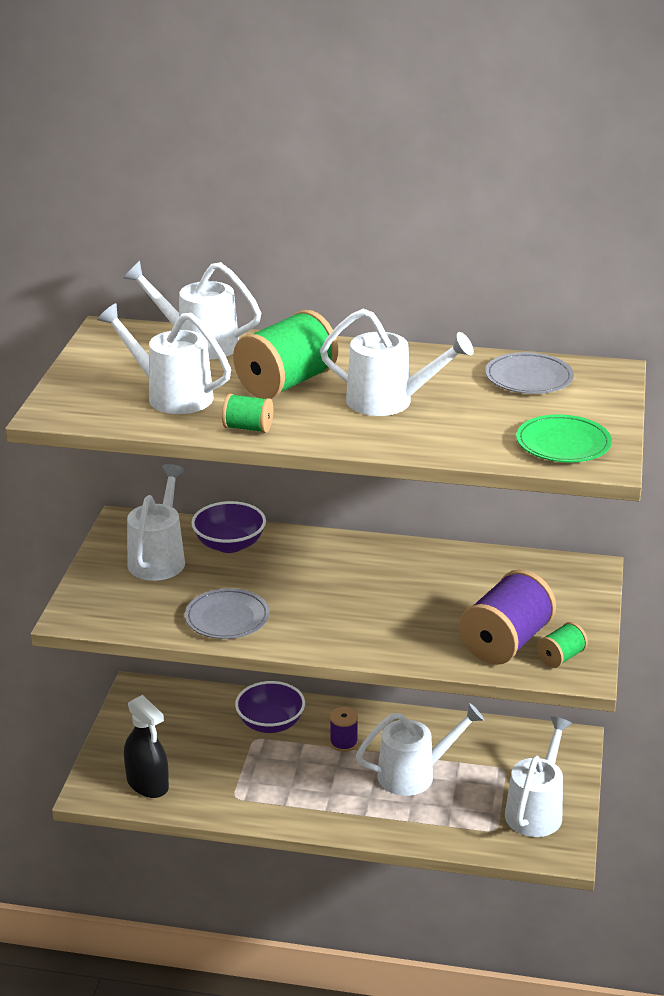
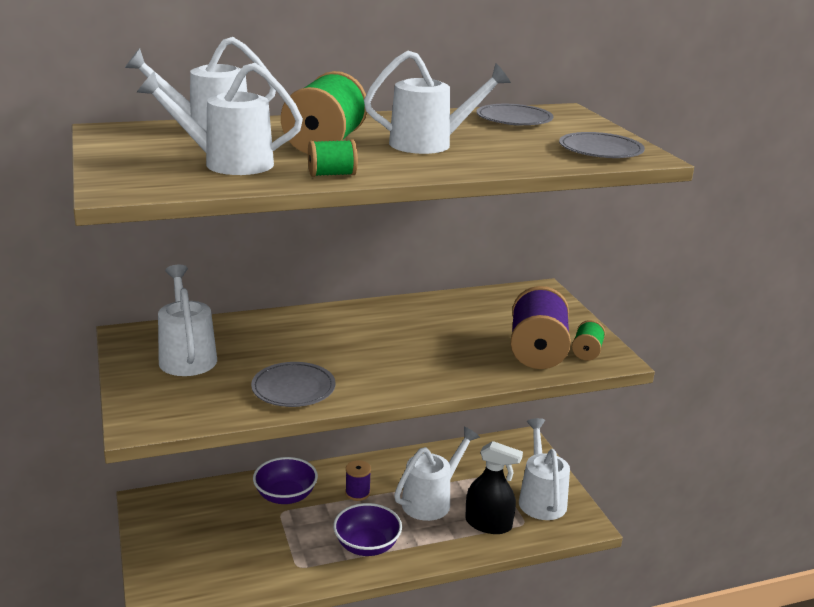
camera: 30 degrees left, 5 degrees down
black spray bottle [124,695,169,798] -> black spray bottle moved to [465,441,523,534]
purple bowl [191,501,266,553] -> purple bowl moved to [333,503,402,556]
green plate [516,414,612,462] -> grey plate [559,132,645,158]

